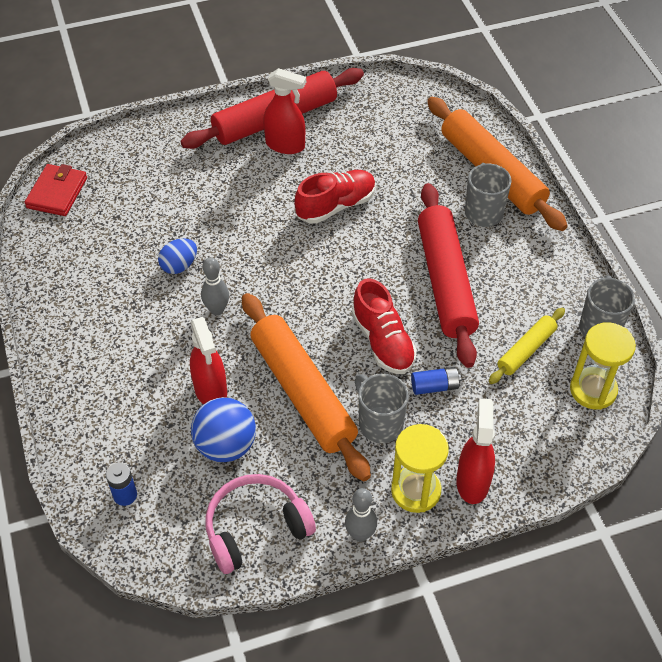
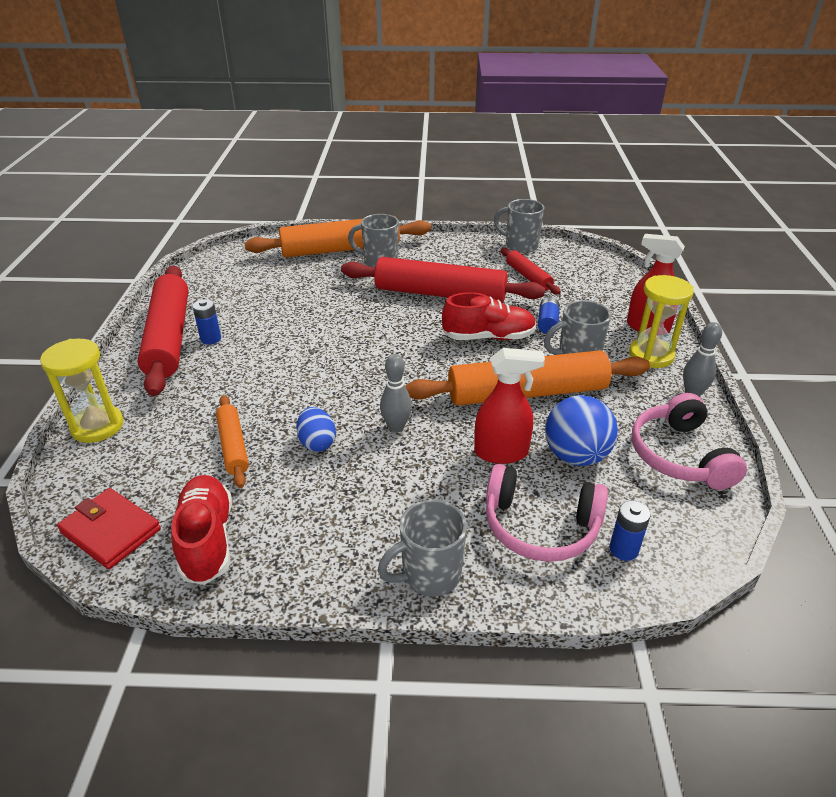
camera: 70 degrees left, 15 degrees down
red spray bottle [263,68,306,154] -> blue battery [193,299,221,345]
red shoe [294,170,376,224] -> red shoe moved to [171,475,232,585]
yellow rolling pin [489,308,565,384] -> red rolling pin [501,248,561,295]
yellow hourglass [570,322,636,410] -> yellow hourglass moved to [40,339,124,443]
none -> orange rolling pin [216,395,249,488]
none -> grey mug [377,499,467,597]
none -> pink headphones [486,464,608,562]

